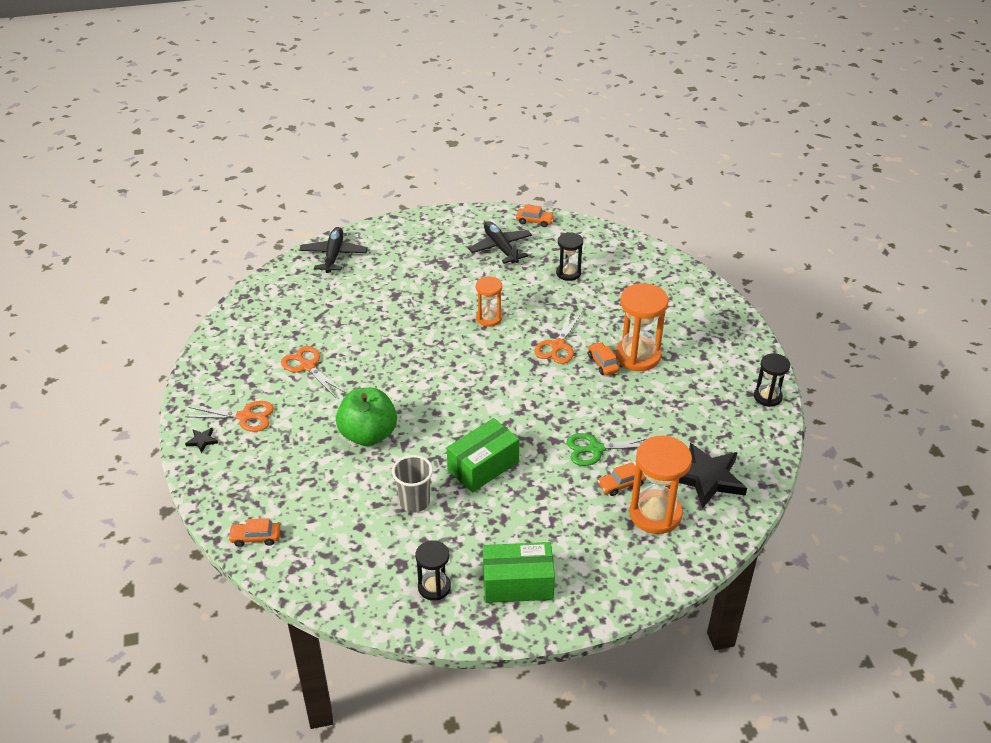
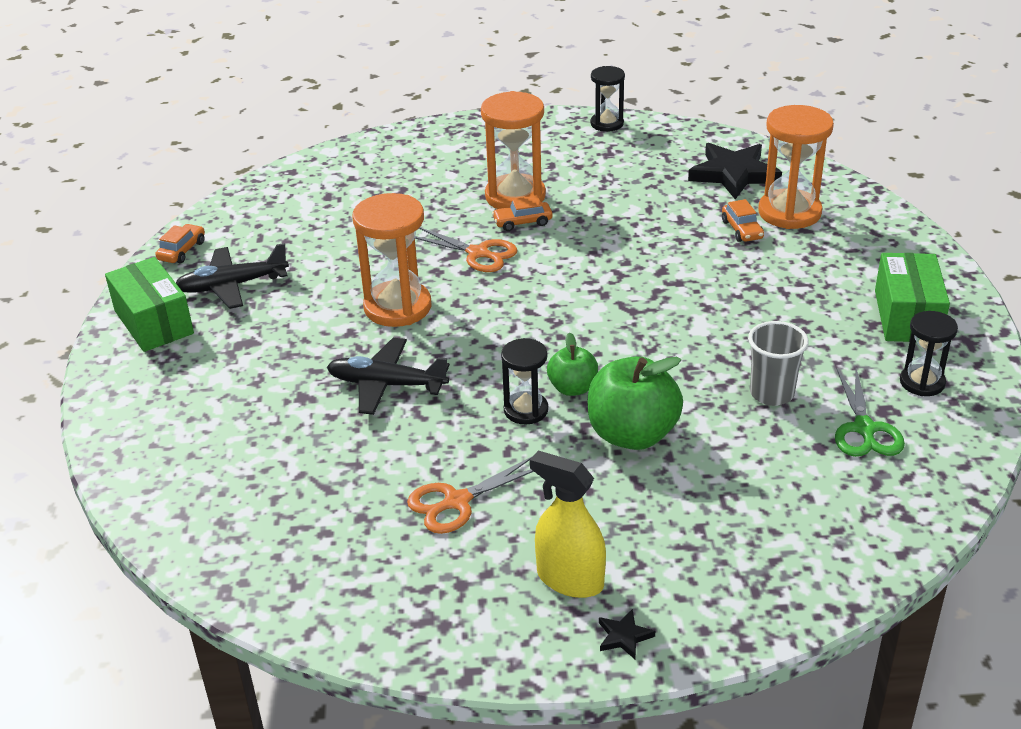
camera: 80 degrees left, 5 degrees down
orange scissors [185,401,274,432] -> yellow spray bottle [530,451,606,598]
orange car [228,518,280,547] -> none
black plane [299,227,368,273] -> black plane moved to [327,338,450,415]
green box [447,418,519,492] -> green box moved to [105,257,194,352]
orange hourglass [476,276,502,327] -> orange hourglass [352,193,431,327], size x1.68
black hourglass [556,232,583,281] -> black hourglass moved to [501,338,548,424]
green scissors [566,433,650,466] -> green scissors moved to [835,368,905,457]
none -> green apple [547,332,598,396]

